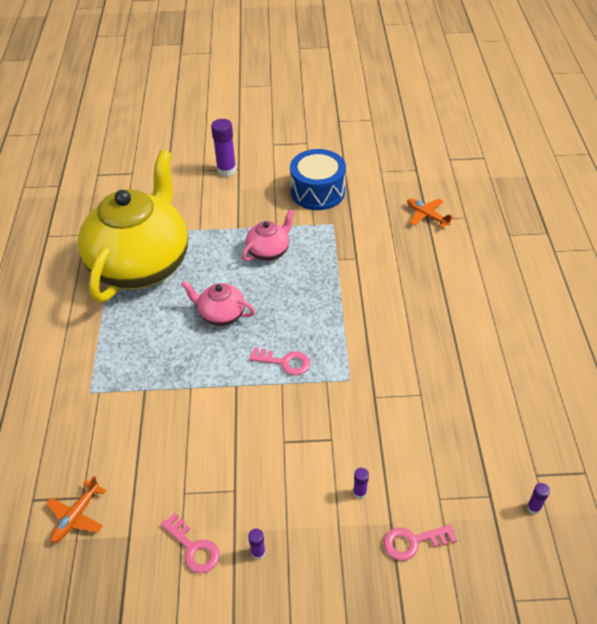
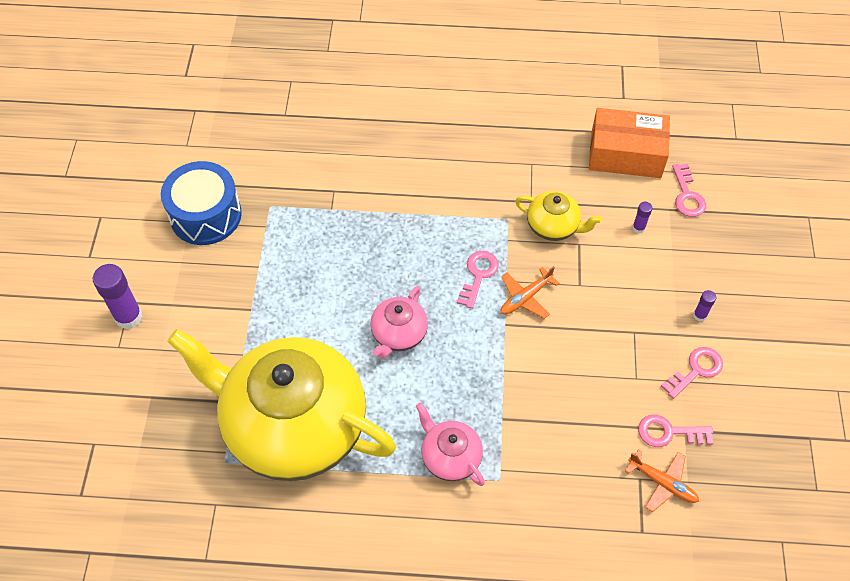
camera: 85 degrees left, 10 degrees up
pink teapot [242,209,295,261] -> pink teapot moved to [416,403,485,486]
orange plane [407,199,454,228] -> orange plane moved to [500,266,560,319]
purple glue stick [527,483,550,514] -> none
none -> yellow teapot [515,191,602,241]
none -> orange box [589,108,670,178]
none -> pink key [638,415,713,447]

